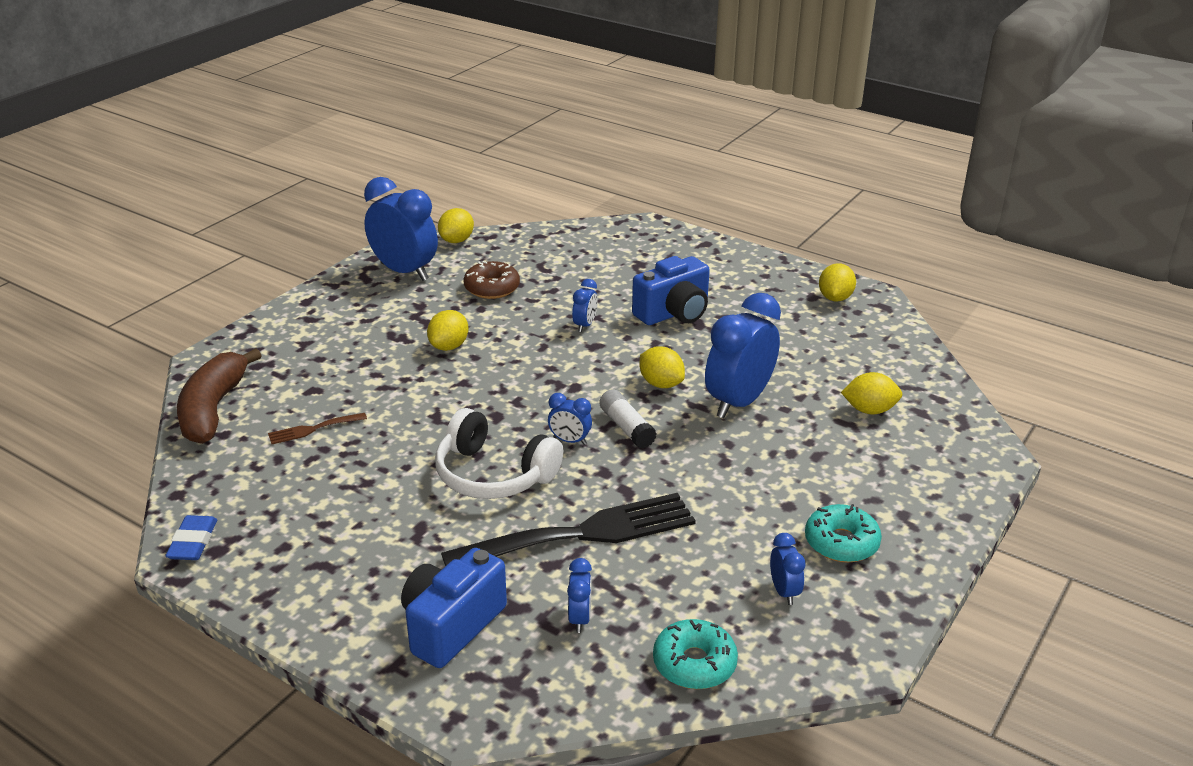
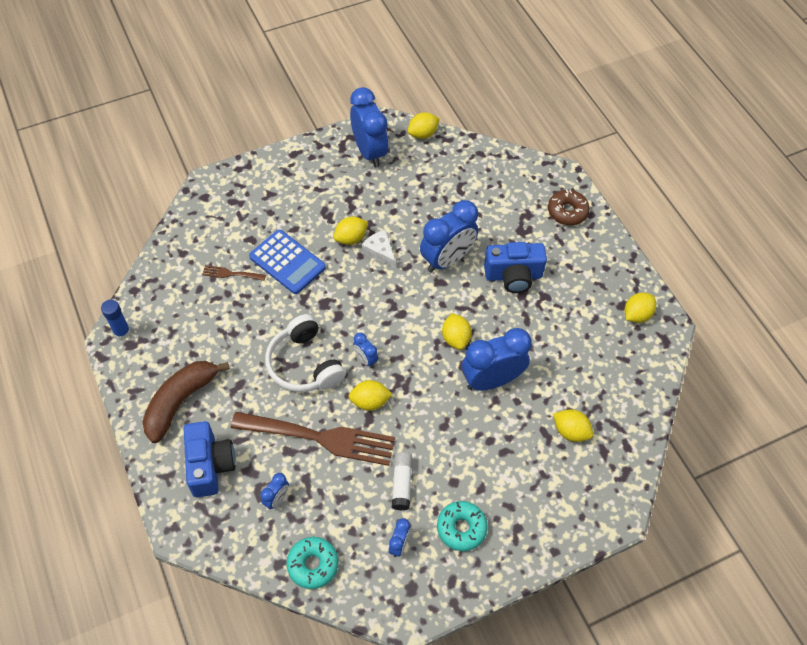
camera: 30 degrees right, 25 degrees up
blue eraser [165,515,217,560] -> blue glue stick [101,300,131,340]
brown banana [177,348,262,444] -> brown banana moved to [143,361,230,443]
blue camera [401,548,507,668] -> blue camera turned 105 degrees clockwise [184,421,236,497]
black fork [441,493,696,566] -> brown fork [231,412,395,466]
brown donut [464,261,520,299] -> brown donut moved to [548,189,590,225]
blue clock [572,279,598,332] -> blue clock [420,200,478,272], size x2.18
white glue stick [599,389,657,448] -> white glue stick moved to [392,452,413,511]
none -> blue calculator [249,230,326,294]
none -> yellow lemon [348,380,392,411]
none -> white cheese [361,230,395,268]

